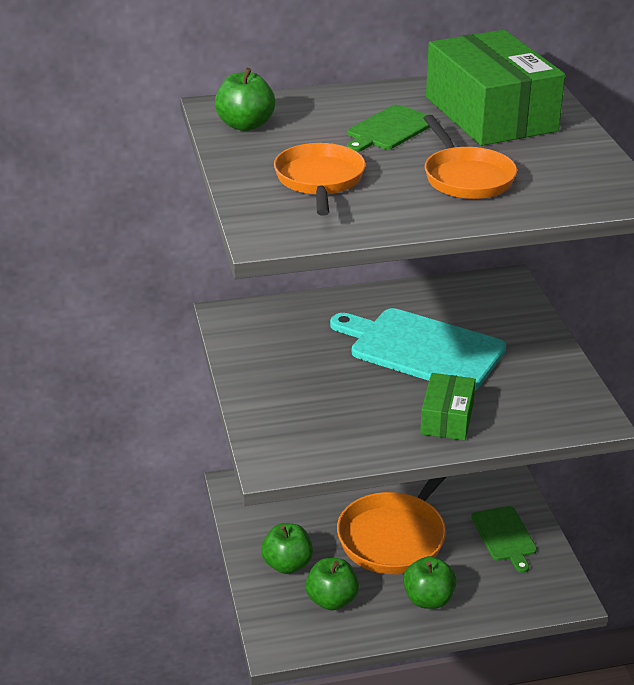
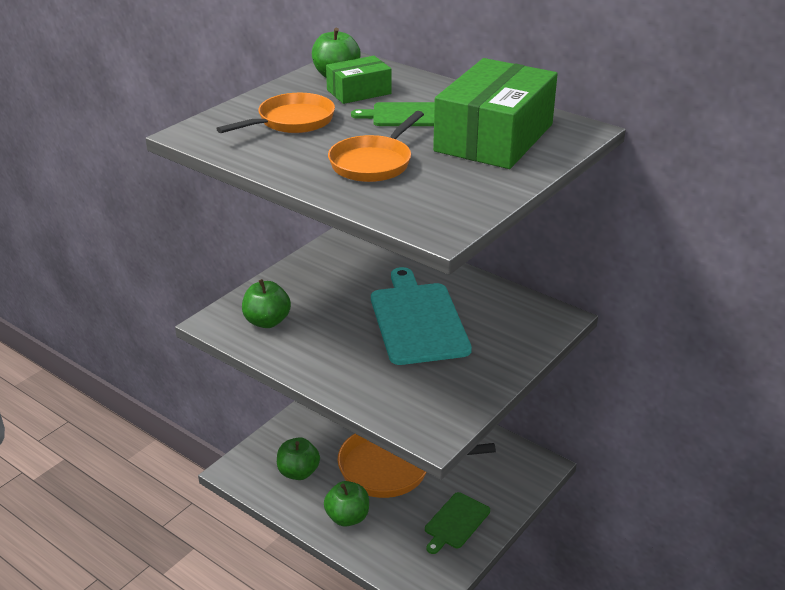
camera: 50 degrees right, 0 degrees up
green apple [261,523,313,574] -> green apple moved to [242,279,291,328]
green box [420,373,476,441] -> green box moved to [326,56,392,104]

